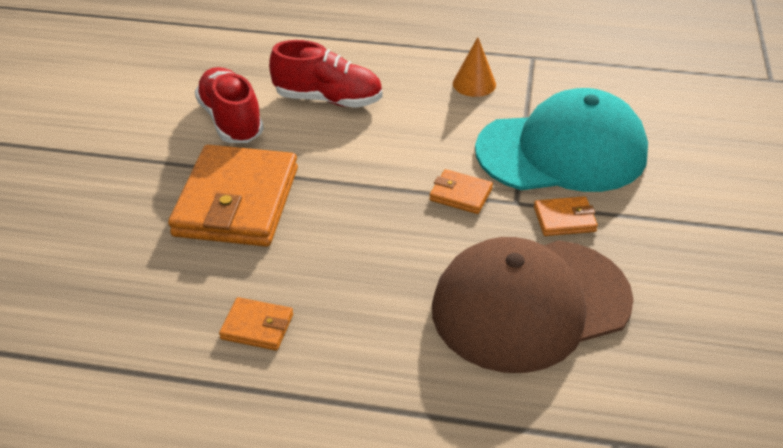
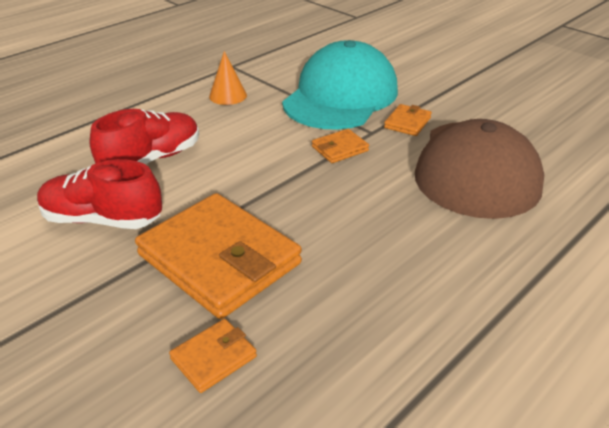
camera: 55 degrees left, 5 degrees down
orange wallet [219,297,293,351] -> orange wallet moved to [169,319,257,393]

